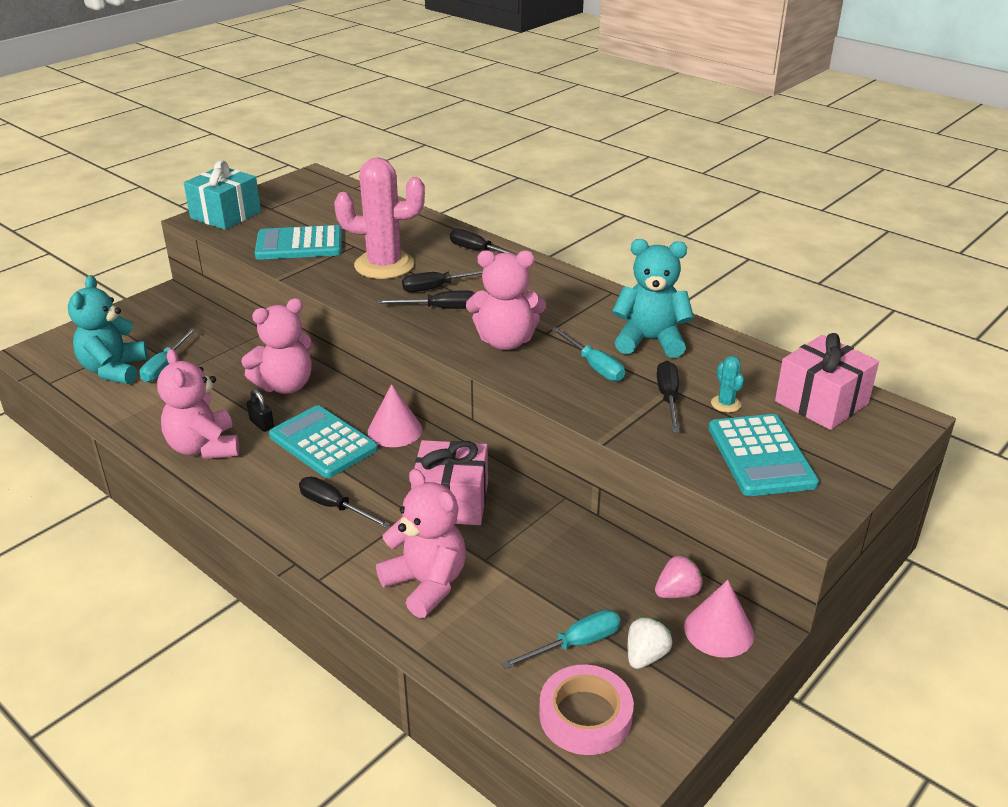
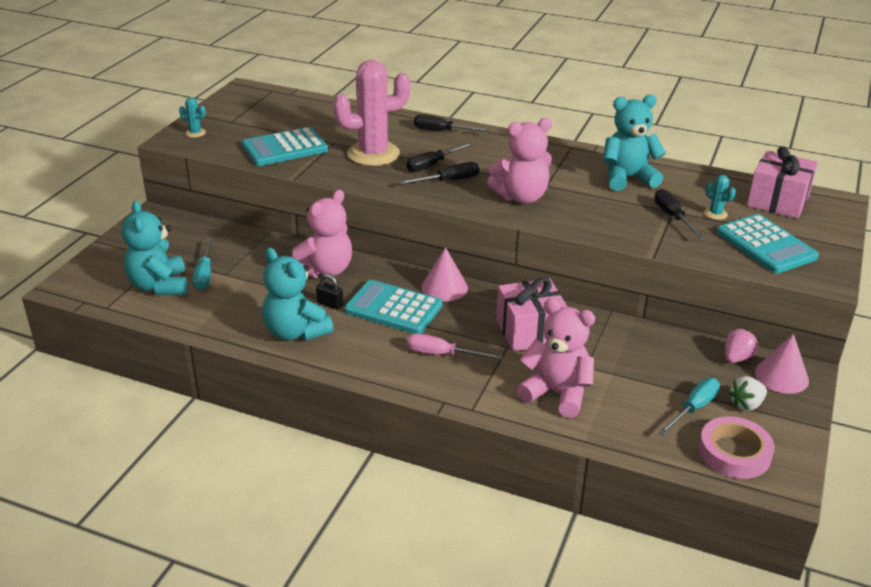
camera: 20 degrees left, 0 degrees up
pink teddy bear [157,349,239,459] -> turquoise teddy bear [262,248,334,341]
turquoise gift [184,160,261,230] -> turquoise cactus [179,97,206,138]
black screwdriver [299,477,391,528] -> pink screwdriver [407,334,502,360]
turquoise screwdriver [552,327,625,381] -> none
white strawberry [628,616,672,669] -> white strawberry turned 135 degrees counterclockwise [728,376,767,411]

